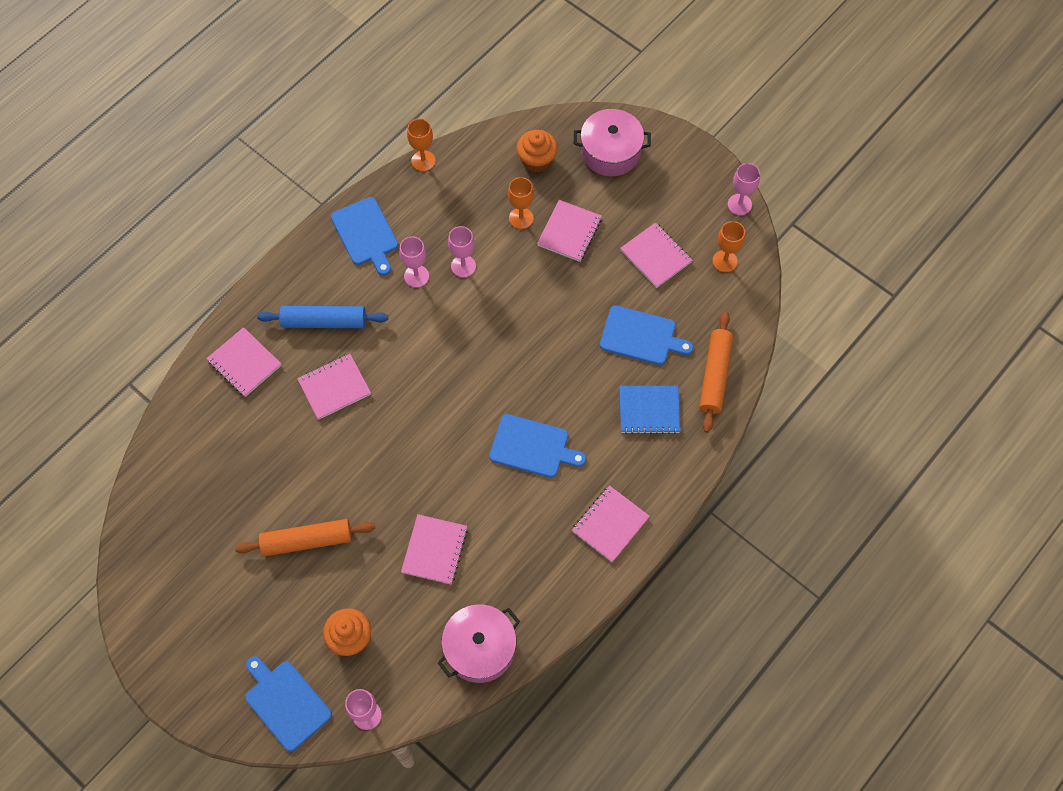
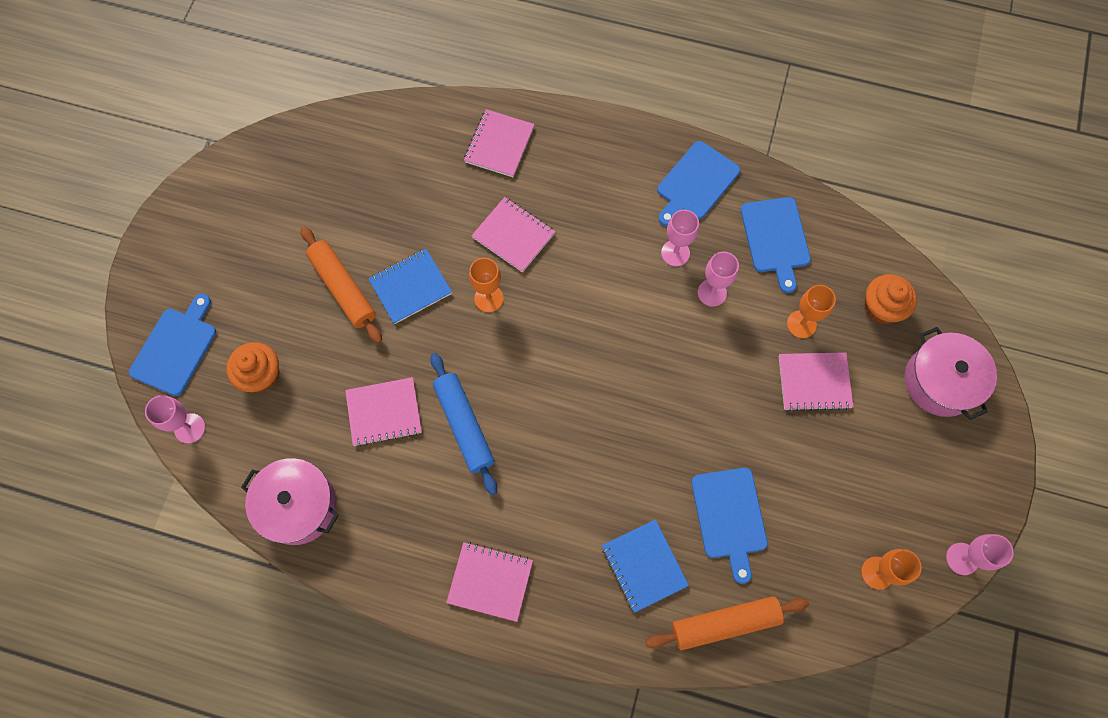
camera: 65 degrees right, 5 degrees up
blue rolling pin [257,306,388,328] -> blue rolling pin moved to [431,353,497,495]
orange goblet [407,119,436,171] -> orange goblet moved to [469,258,504,312]
blue cutting board [489,414,586,478] -> blue cutting board moved to [741,197,811,293]
pink notebook [620,222,693,288] -> none
none -> blue notebook [368,249,452,324]

